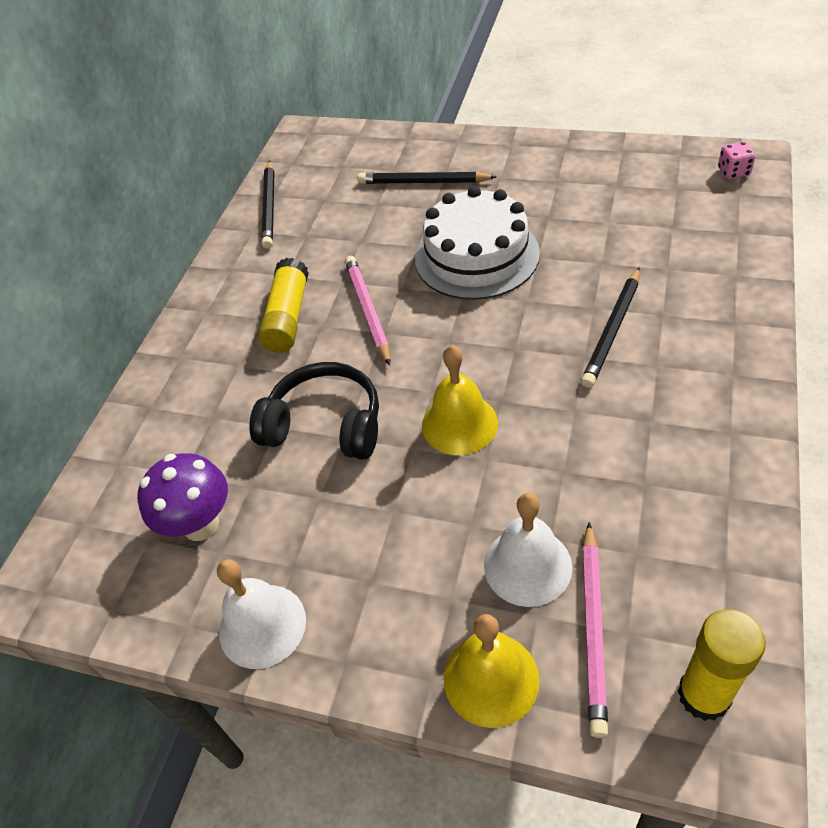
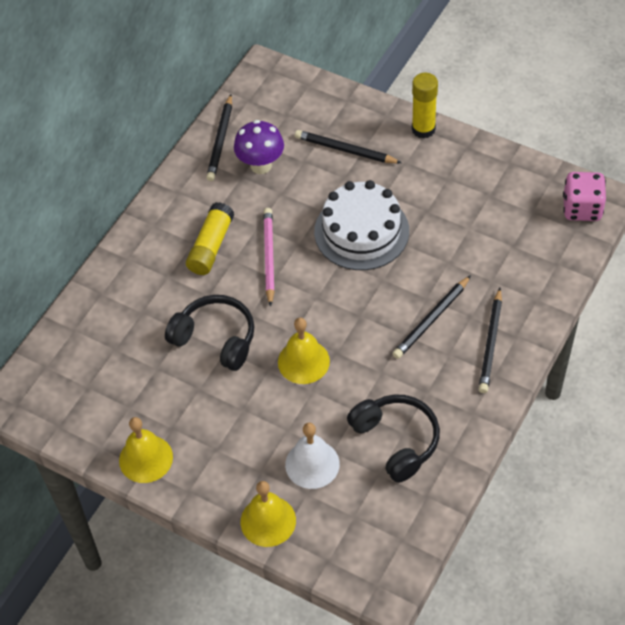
camera: 10 degrees right, 5 degrees up
purple mushroom [137,453,228,541] -> purple mushroom moved to [234,120,284,174]
white bell [217,559,306,669] -> yellow bell [119,417,173,483]
pink pencil [582,522,608,738] -> none
yellow glue stick [678,609,766,721] -> yellow glue stick moved to [412,73,438,139]
pink dice [718,142,755,179] -> pink dice [563,172,606,221], size x1.80
none -> black headphones [347,394,440,483]
none -> black pencil [479,288,502,393]

